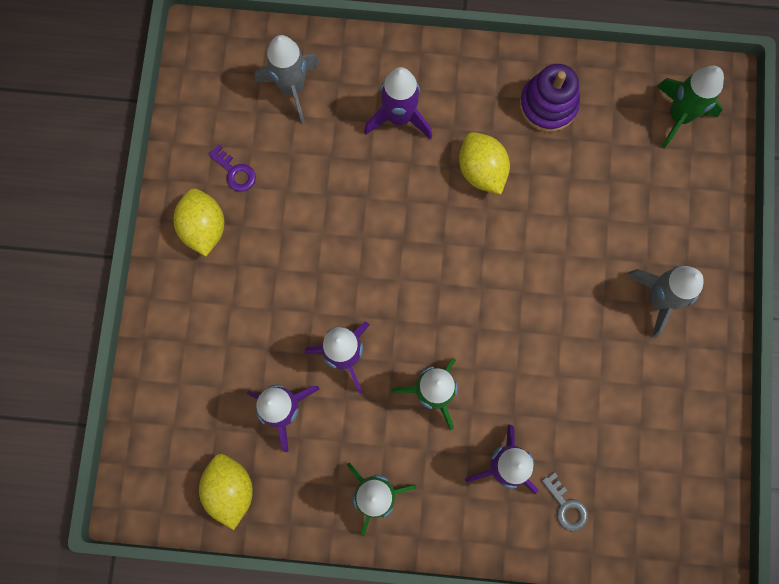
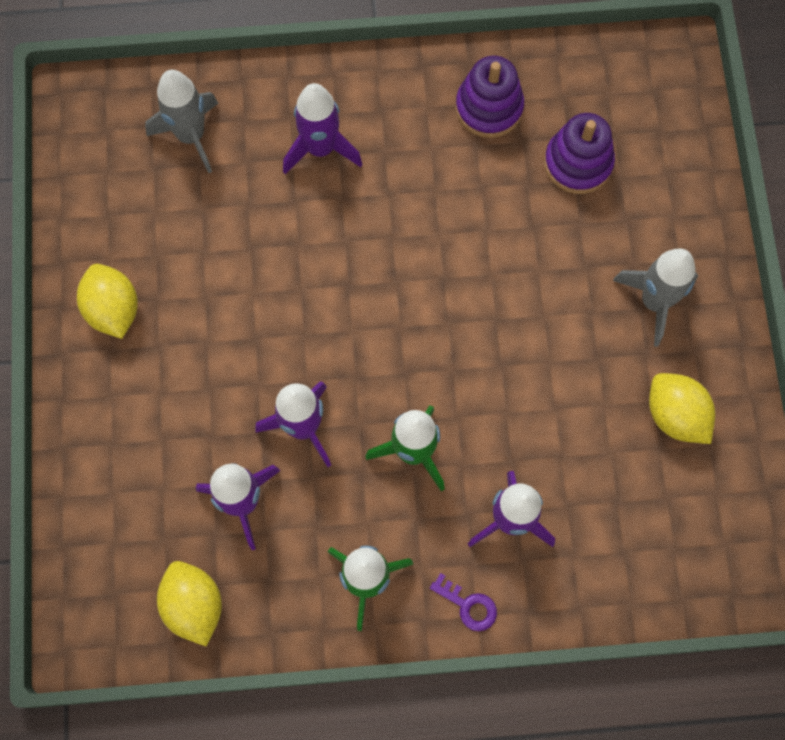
camera: 10 degrees left, 5 degrees down
purple key [208,144,256,192] -> purple key moved to [430,573,497,631]
yellow lemon [459,132,510,194] -> yellow lemon moved to [649,373,715,444]
grey key [542,472,588,531] -> none
green rocket [657,66,724,149] -> none
none -> purple stacking toy [544,113,615,194]

